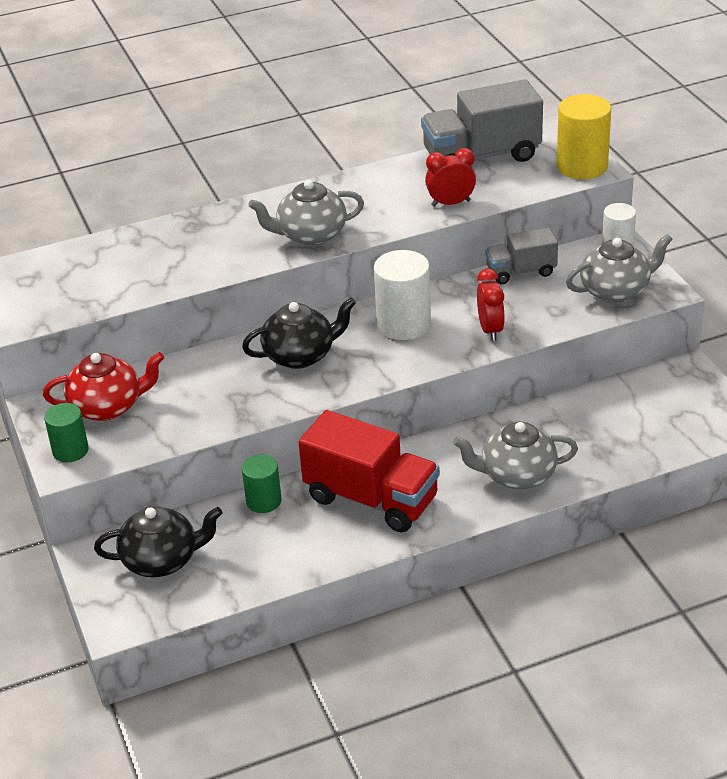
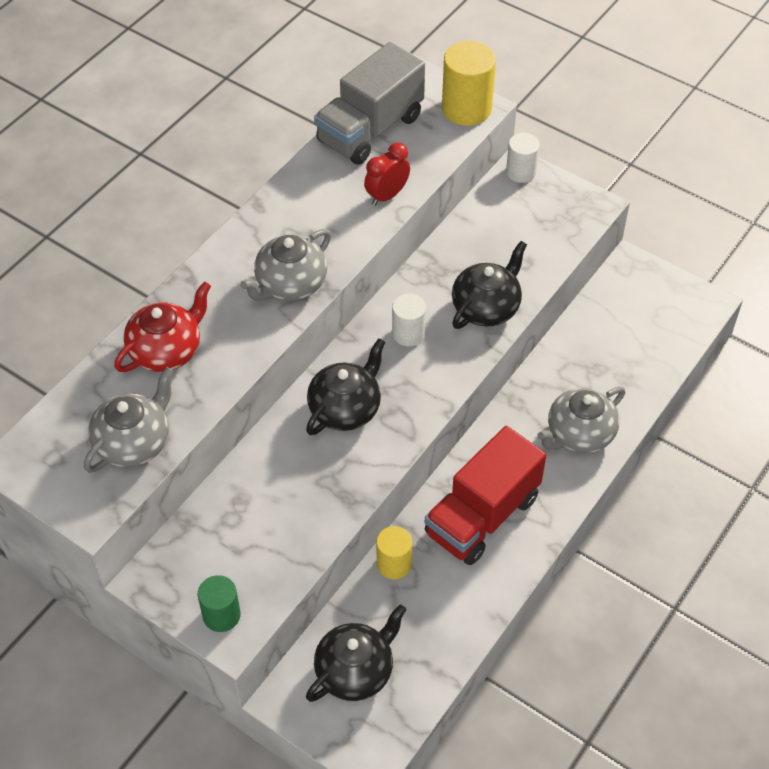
camera: 35 degrees left, 15 degrees up
red teapot [43,352,164,421] -> red teapot moved to [114,281,211,372]
green cylinder [242,455,282,513] -> yellow cylinder [377,526,412,579]
red truck [299,410,440,532] -> red truck turned 135 degrees clockwise [425,426,546,565]
white cylinder [374,250,431,340] -> white cylinder [392,294,426,346], size x0.61
red clock [477,269,505,341] -> black teapot [452,241,527,329]
grey truck [485,228,558,284] -> none
grey teapot [566,234,673,303] -> grey teapot moved to [84,367,174,473]

